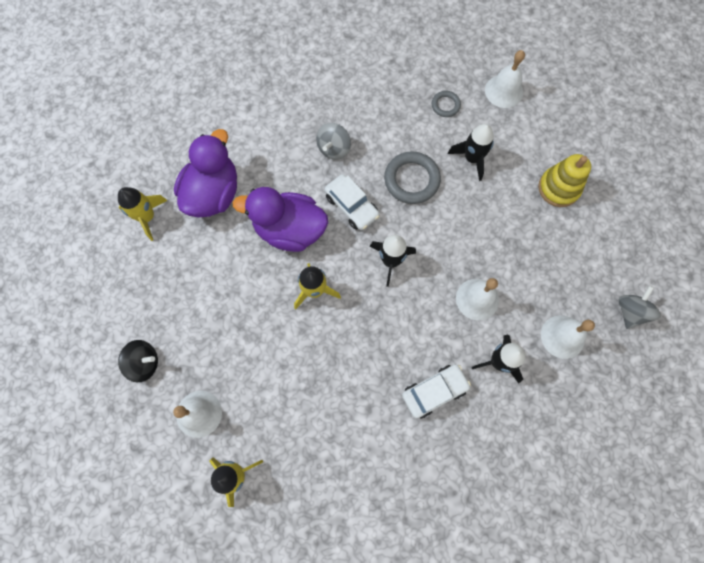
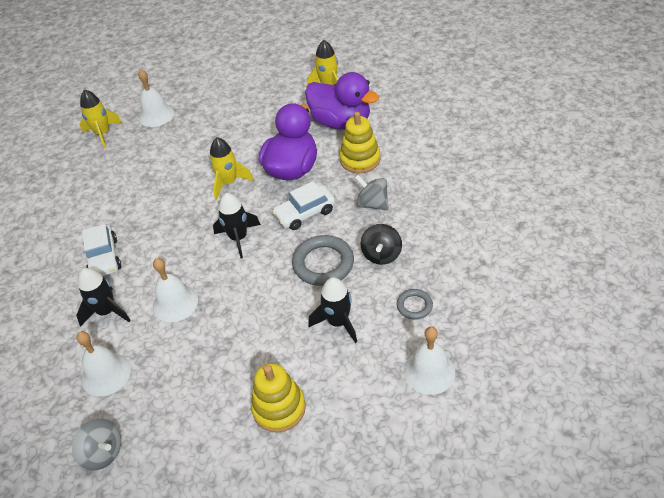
camera: 105 degrees right, 25 degrees down
black spinning top [118,340,158,382] -> black spinning top moved to [361,224,402,265]
none -> yellow stacking toy [339,112,380,173]

